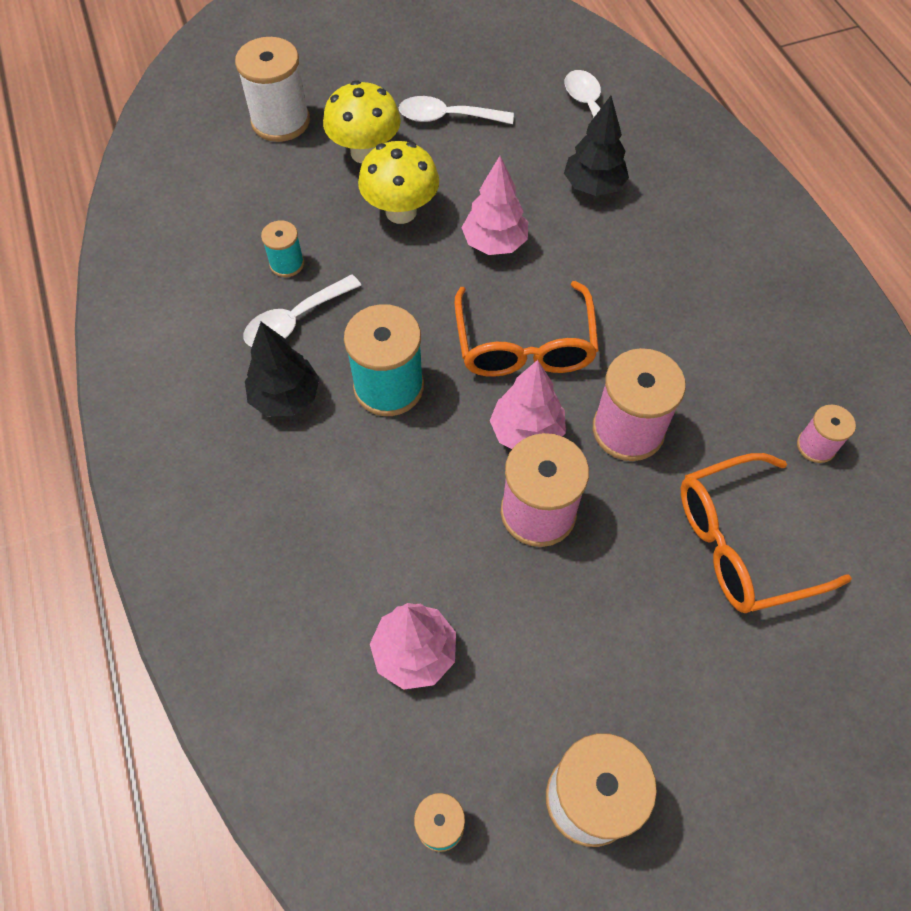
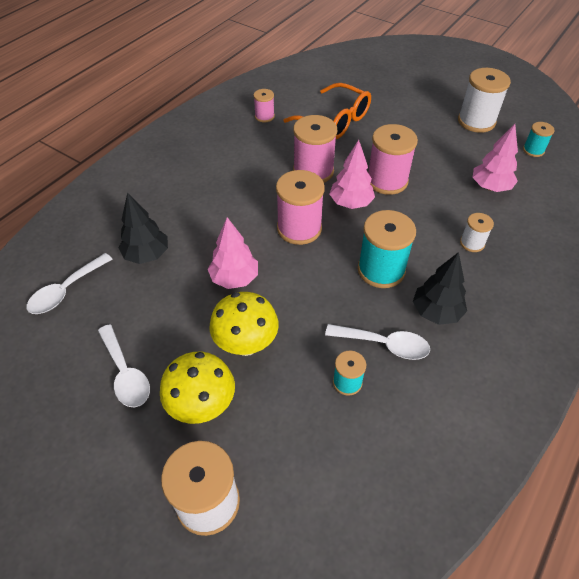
camera: 125 degrees left, 10 degrees down
orange glasses [455,281,599,377] -> pink spool [276,170,325,245]
none -> white spool [460,213,494,252]

